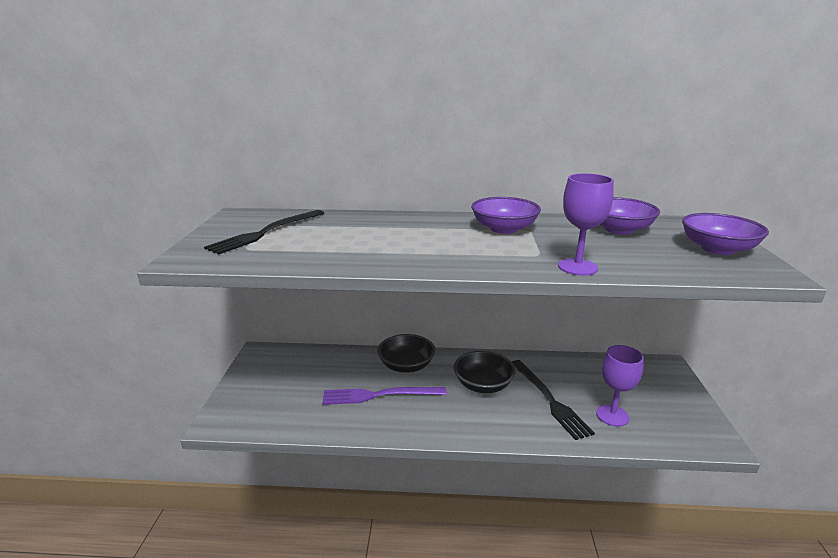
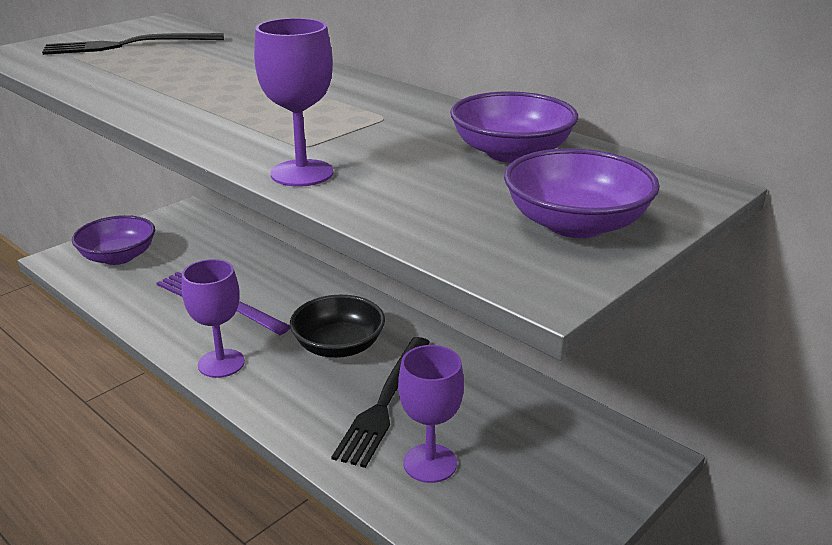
camera: 40 degrees right, 5 degrees up
black bowl [377,334,435,373] -> none
purple bowl [471,197,541,234] -> purple bowl moved to [72,215,155,265]
none -> purple goblet [182,259,245,378]

